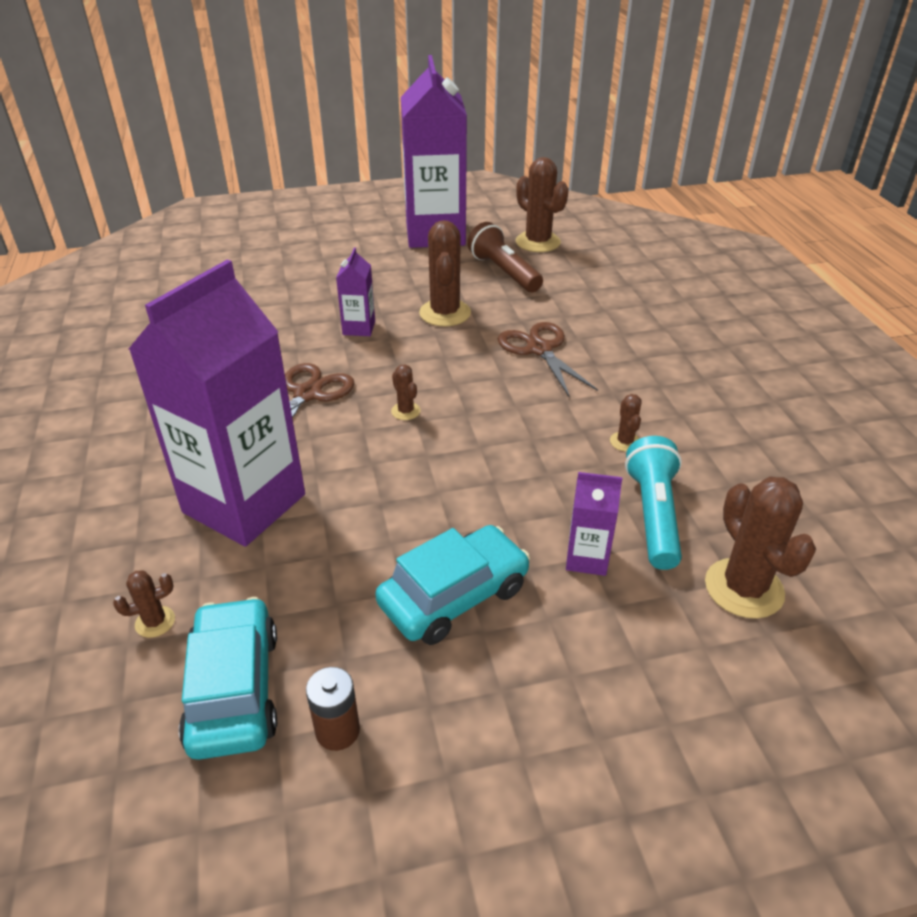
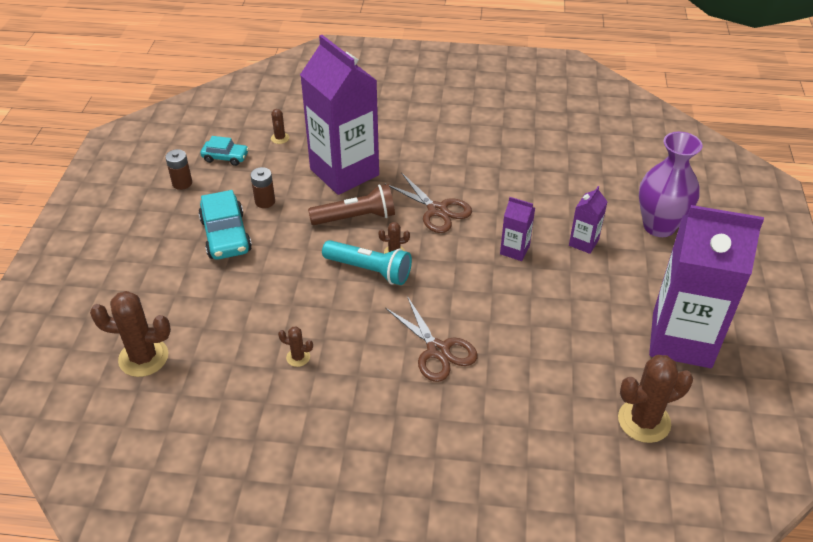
camera: 110 degrees right, 5 degrees up
turquoise car [179,597,277,760] -> turquoise car [200,136,249,166], size x0.59
brown cactus [419,220,471,326] -> none
brown flashlight [467,222,543,292] -> brown flashlight moved to [308,184,395,225]
brown scissors [498,322,598,398] -> brown scissors turned 60 degrees clockwise [385,296,478,382]
purple carton [566,472,622,576] -> purple carton moved to [569,186,607,254]
turquoise flashlight [625,436,682,570] -> turquoise flashlight moved to [322,240,412,285]
none -> brown battery [250,167,275,208]
none -> purple vase [639,132,703,237]

